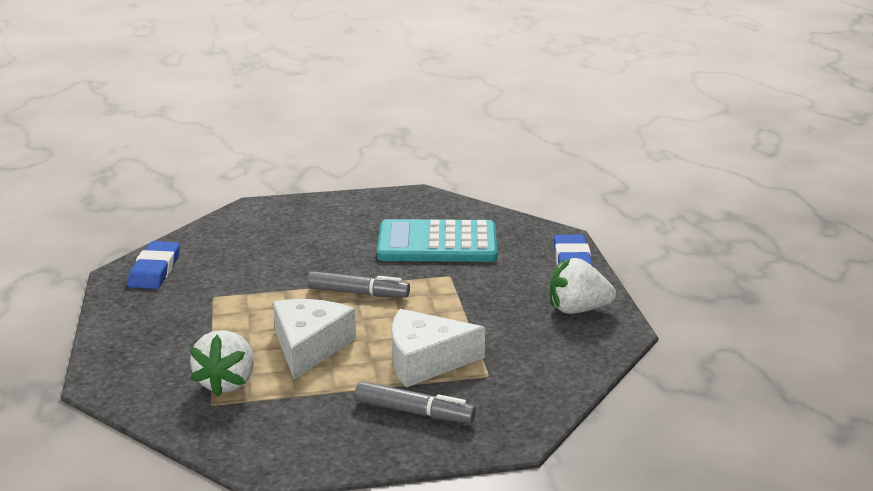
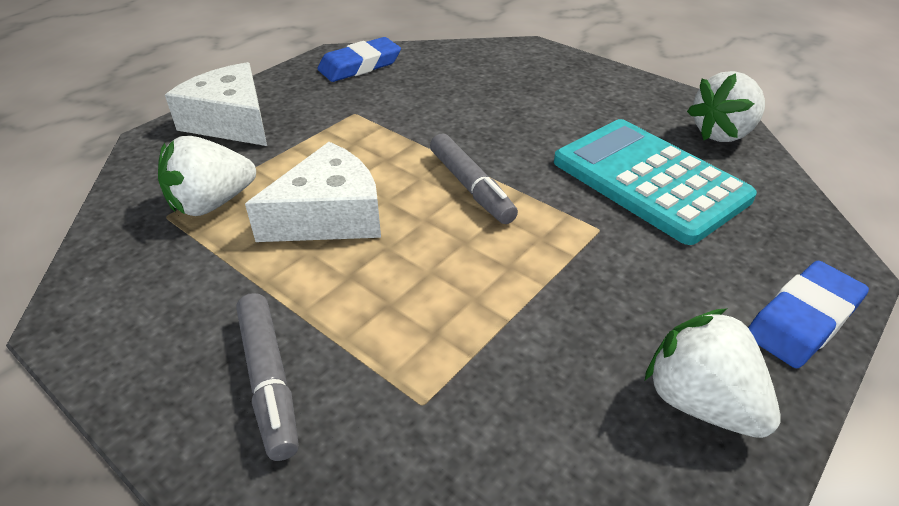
camera: 50 degrees right, 15 degrees up
white cheese [392,309,485,388] -> white cheese moved to [165,62,267,146]
none -> white strawberry [687,71,765,142]

